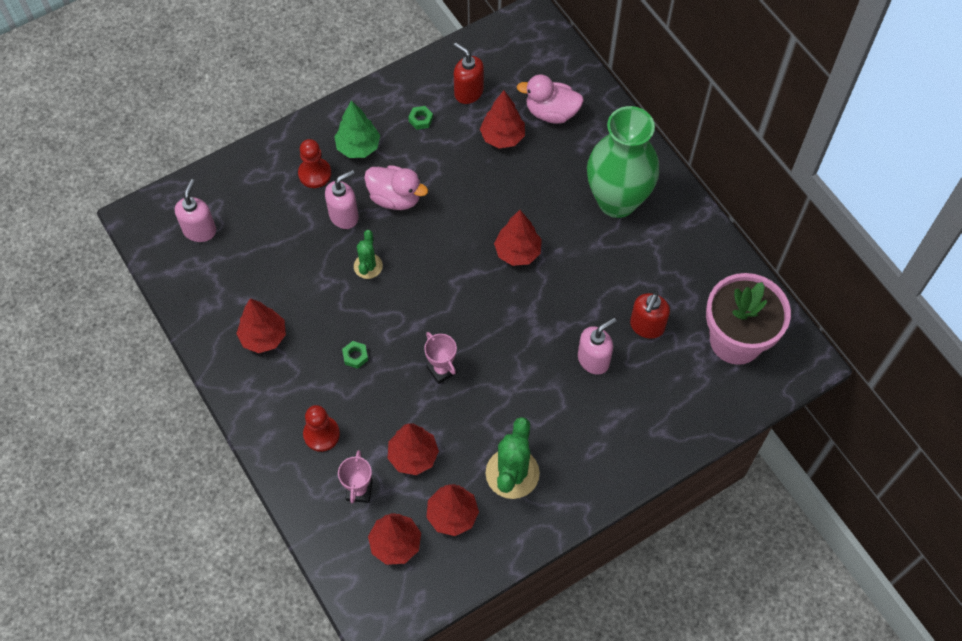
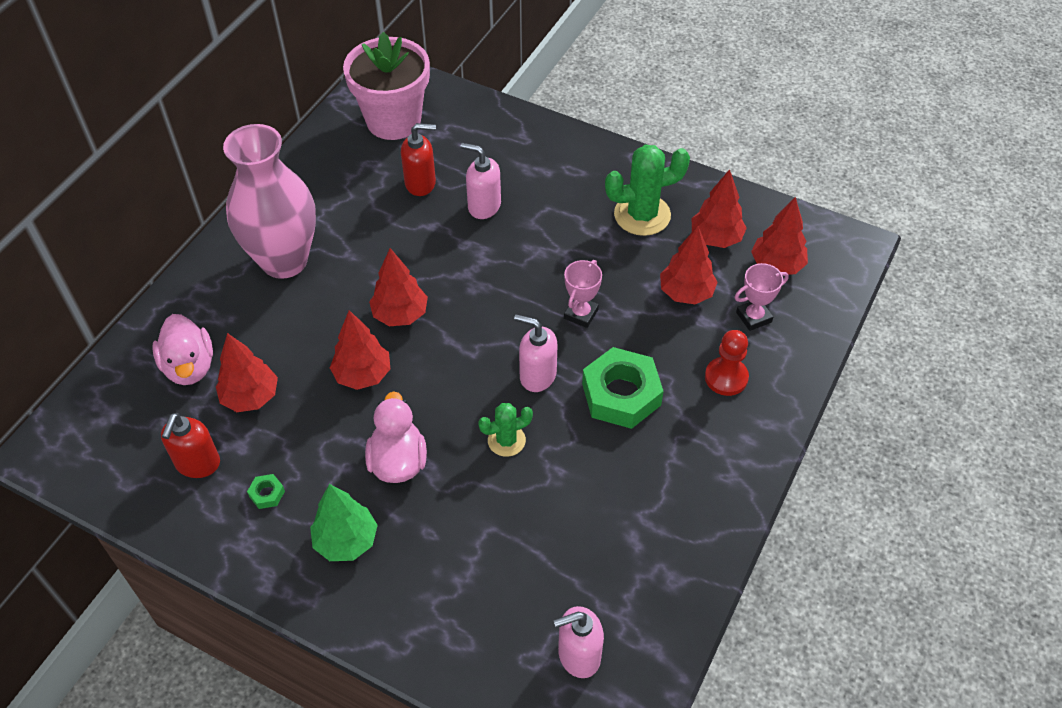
camera: 120 degrees left, 10 degrees down
red tree [236,298,286,353] -> red tree moved to [330,310,390,390]
red pawn [298,139,331,188] -> none
pink soap dispenser [325,170,359,229] -> pink soap dispenser moved to [514,314,557,392]
green nut [342,341,368,369] -> green nut [582,347,664,429], size x2.45
green vase [587,106,659,218] -> pink vase [223,124,316,279]

